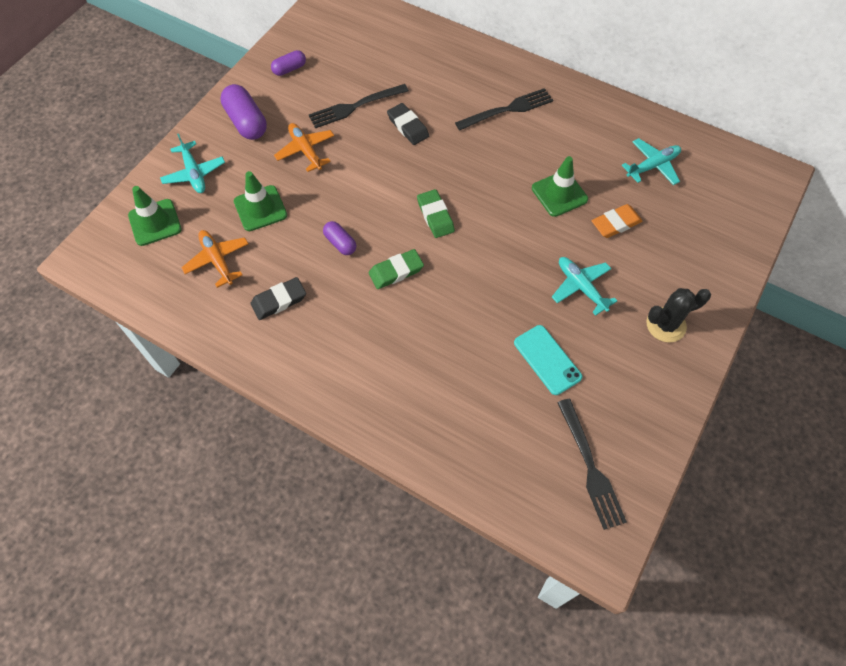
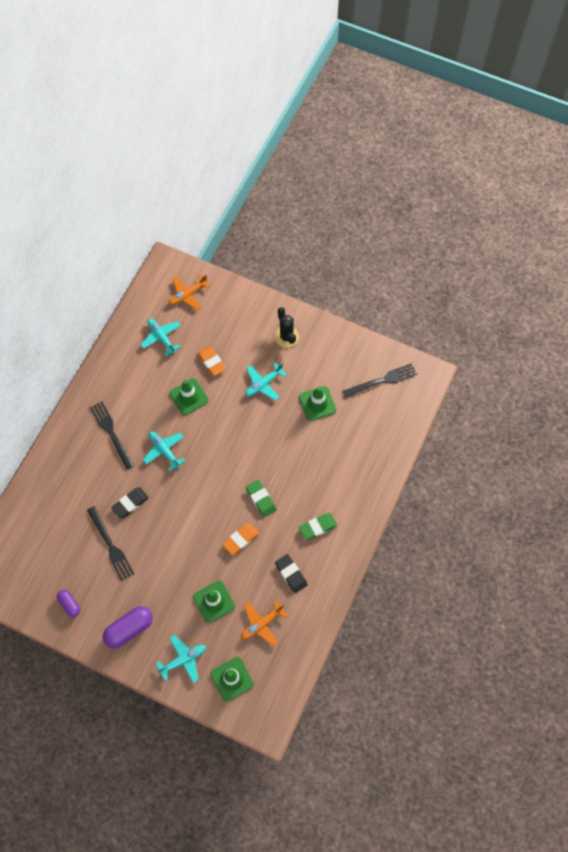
camera: 95 degrees left, 5 degrees up
orange plane [274,123,334,172] -> orange plane moved to [169,275,210,310]
purple capsule [323,221,356,255] -> orange eraser [222,523,259,555]
green eraser [417,189,455,238] -> green eraser moved to [299,513,337,540]
turquoise phone [514,325,582,395] -> green traffic cone [299,386,336,421]
none -> turquoise plane [143,431,185,472]

